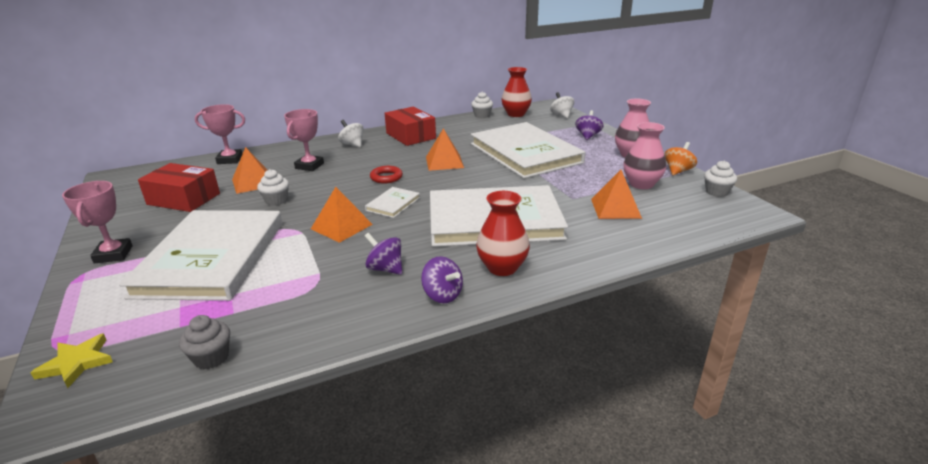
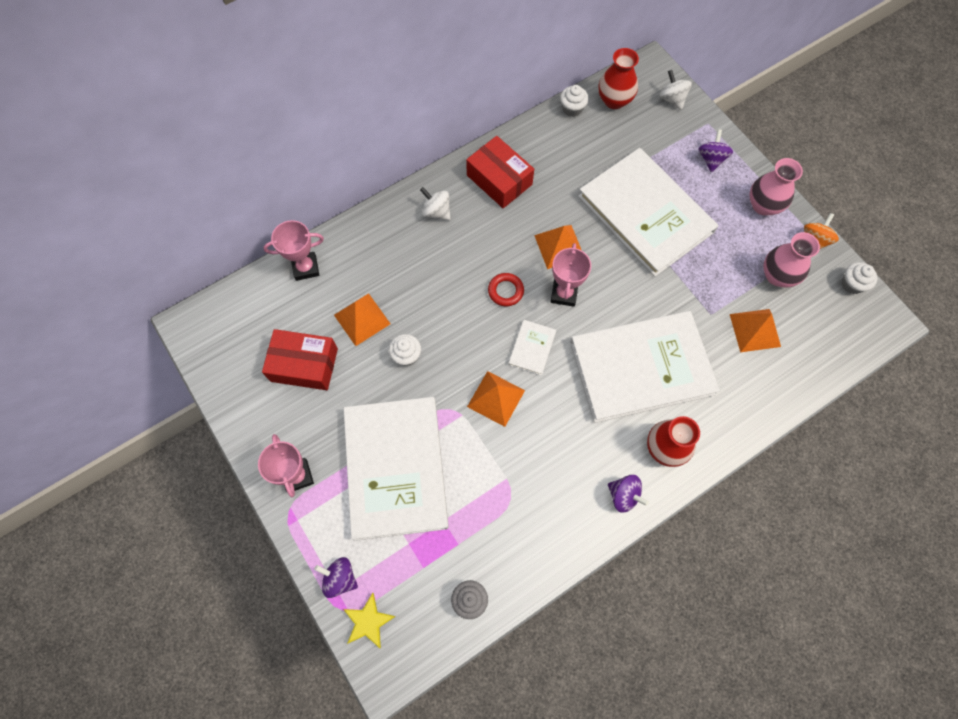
camera: 10 degrees left, 40 degrees up
pink trophy [284,109,324,171] -> pink trophy moved to [551,243,591,307]
purple spinning top [365,233,402,275] -> purple spinning top moved to [314,557,358,598]

